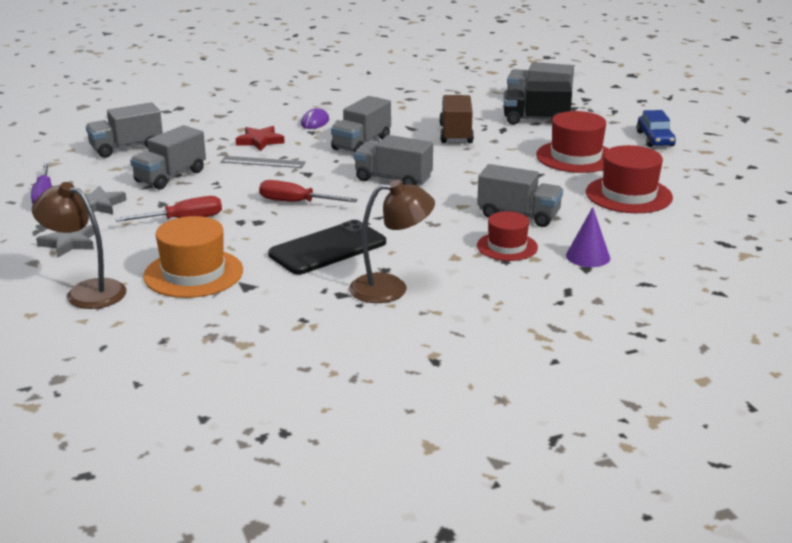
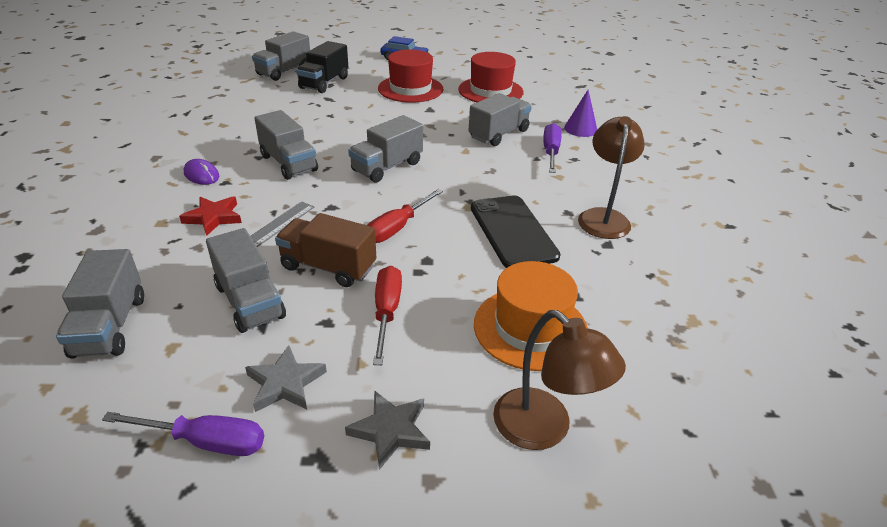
camera: 70 degrees left, 10 degrees up
brown lamp [32,182,126,309] -> brown lamp turned 90 degrees counterclockwise [493,310,626,450]
brown truck [439,95,474,143] -> brown truck moved to [275,213,376,287]
red hat [477,211,538,261] -> purple screwdriver [543,123,561,173]

